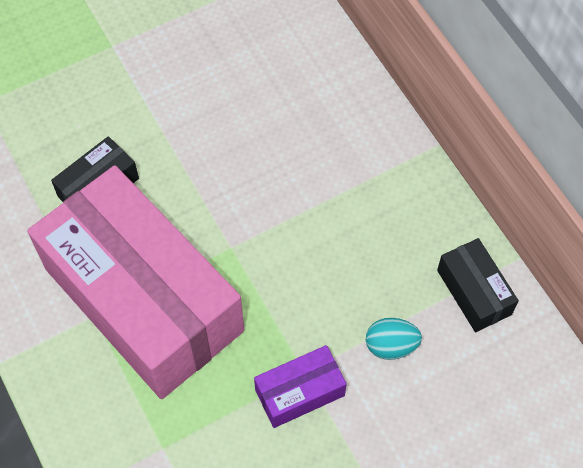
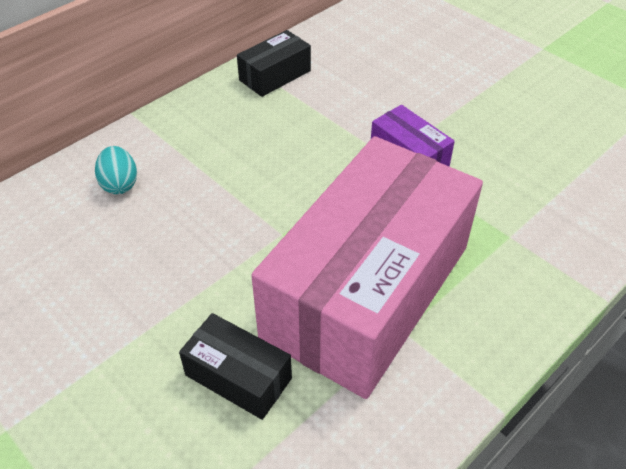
camera: 105 degrees left, 15 degrees down
turquoise egg [366,318,422,360] -> turquoise egg moved to [95,146,137,194]

